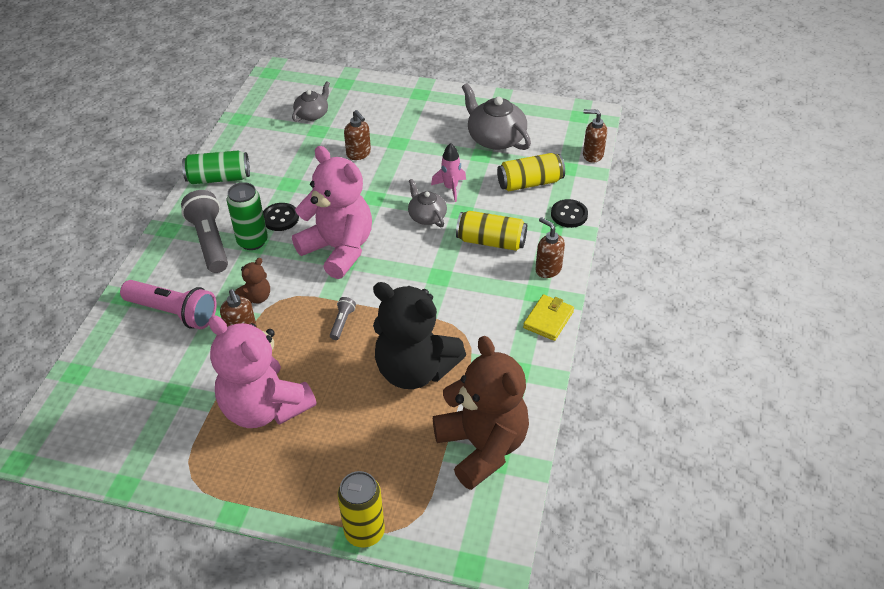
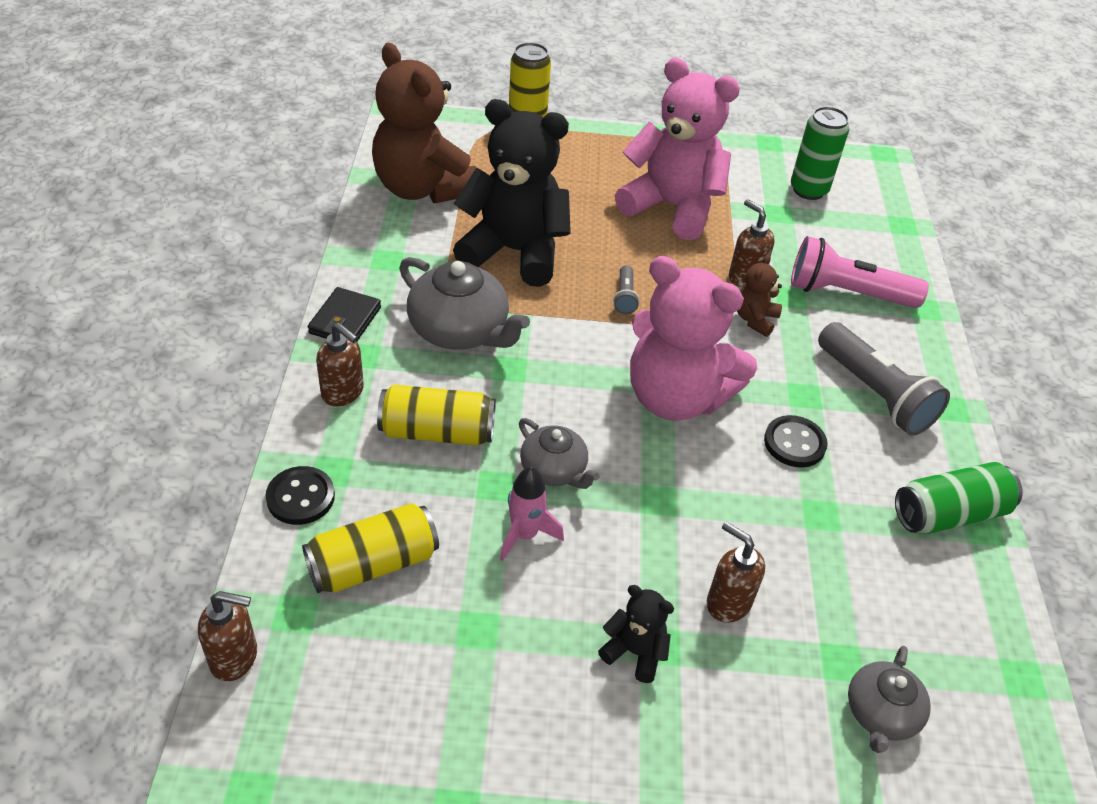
camera: 165 degrees right, 0 degrees up
green can [227,182,268,250] -> green can moved to [791,106,849,200]
grey teapot [462,83,531,150] -> grey teapot moved to [399,257,530,350]
yellow wallet [523,294,574,341] -> black wallet [308,287,381,342]
none -> black teddy bear [598,585,674,683]

